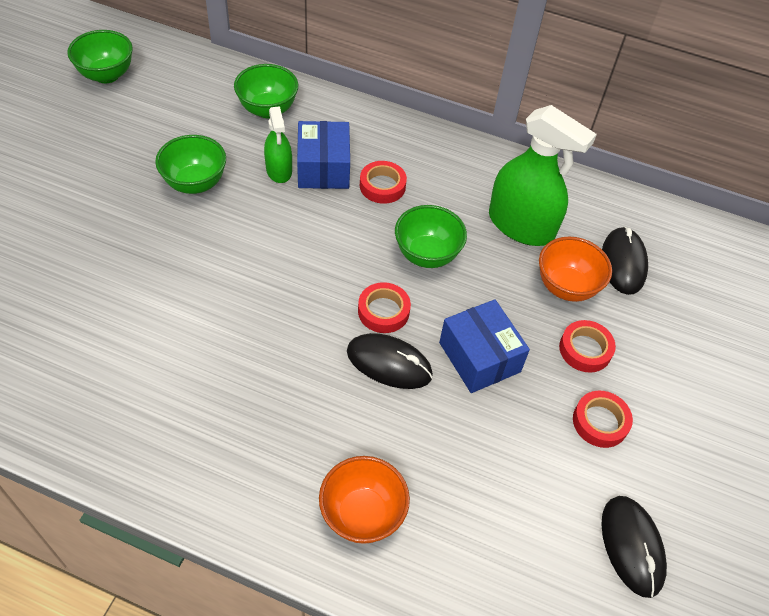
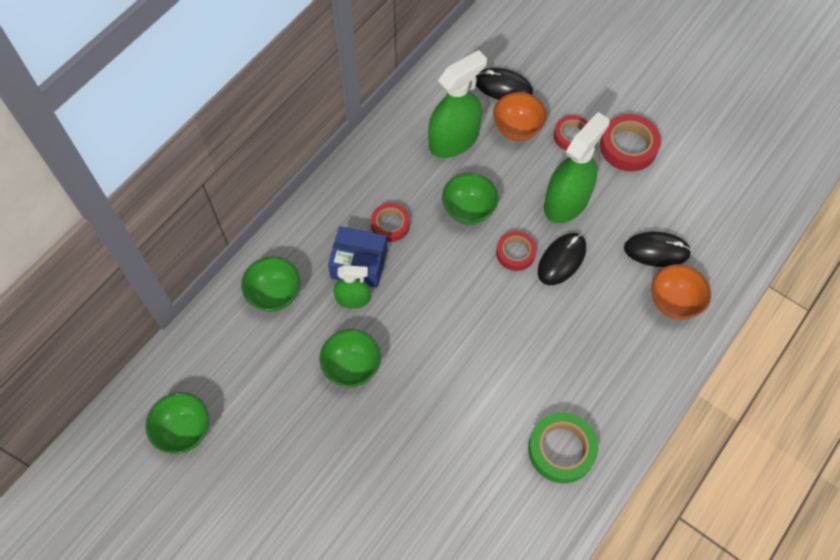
camera: 70 degrees left, 10 degrees up
blue box [439,299,530,393] -> green spray bottle [544,112,610,223]
red tape [573,391,633,448] -> red tape [600,114,661,171], size x1.54
black mouse [601,496,667,598] -> black mouse moved to [624,232,692,267]
none -> green tape [528,412,598,483]

